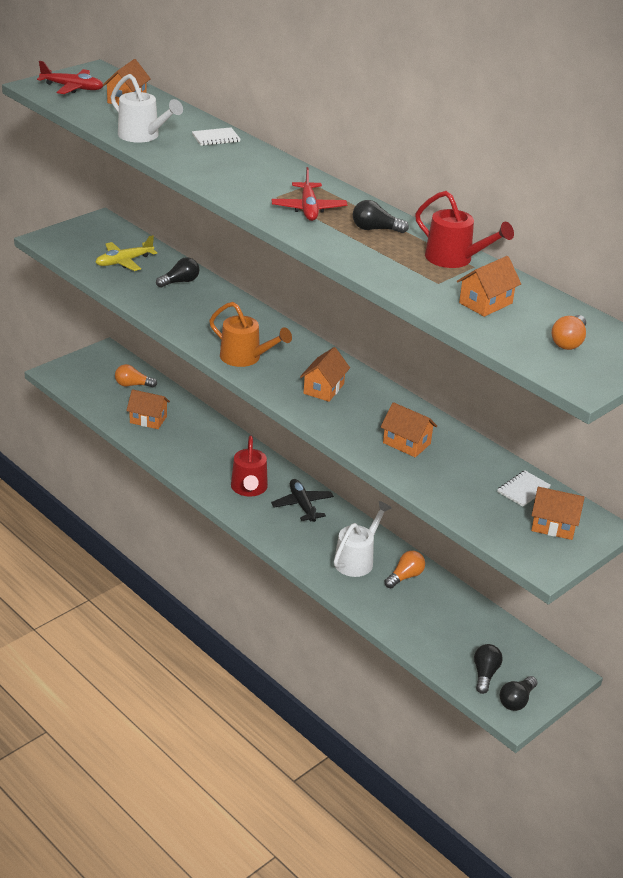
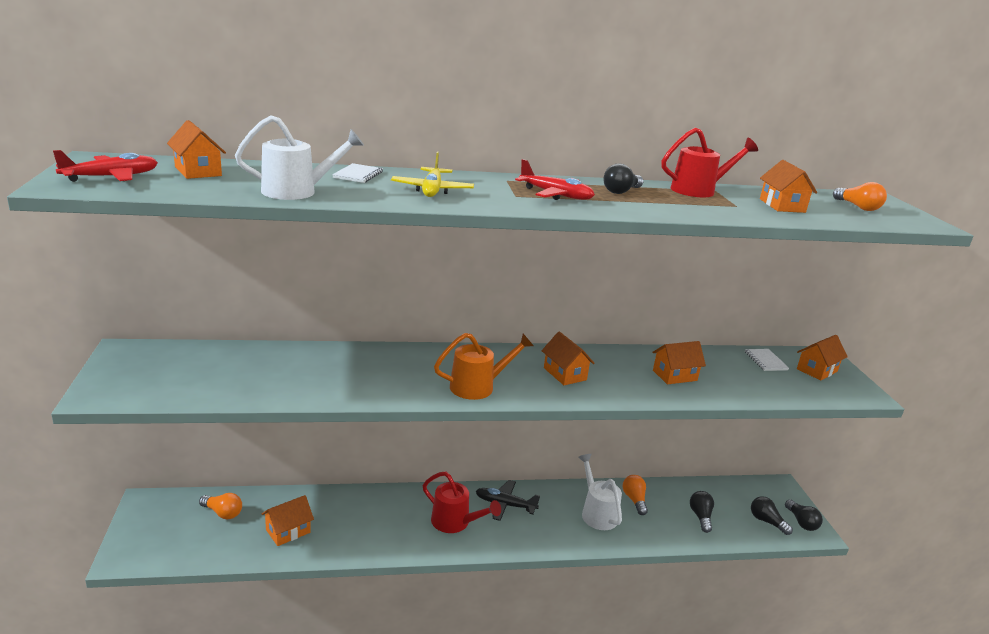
camera: 55 degrees left, 10 degrees down
yellow plane [96,235,157,271] -> yellow plane moved to [391,152,474,197]
orange light bulb [115,364,157,388] -> orange light bulb turned 105 degrees counterclockwise [199,493,242,519]
black light bulb [156,257,199,288] -> black light bulb moved to [690,491,714,533]

